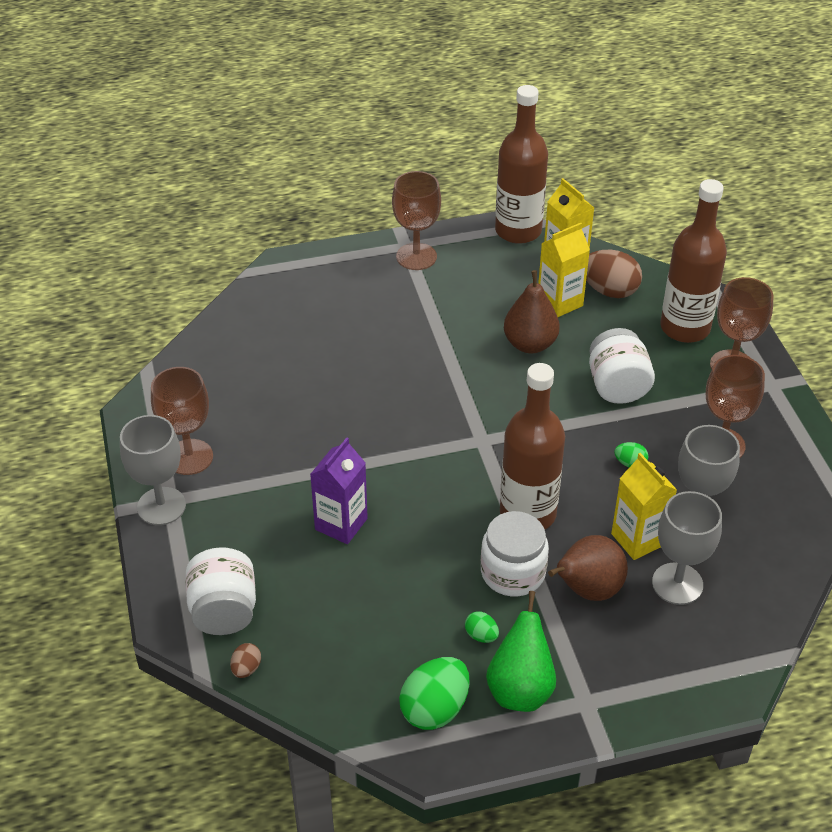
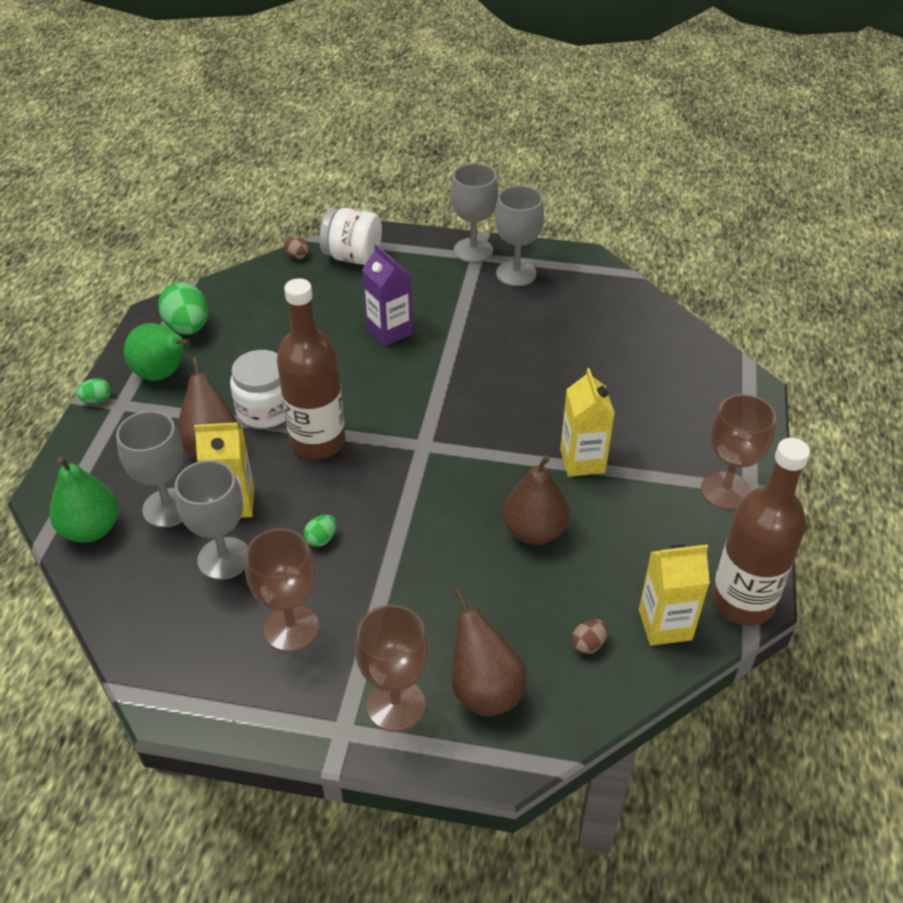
camera: 115 degrees right, 0 degrees up
brown goblet [151,367,213,475] -> grey goblet [495,185,544,286]
green egg [465,611,499,643] -> green egg moved to [76,378,111,403]
yellow carton [538,223,590,317] -> yellow carton moved to [560,368,615,477]
brown egg [586,250,642,298] -> brown egg [572,619,608,654], size x0.49
white jar [589,328,655,404] -> none
brown bottle [660,179,727,343] -> brown pear [452,588,527,717]
none -> green pear [50,456,119,543]

